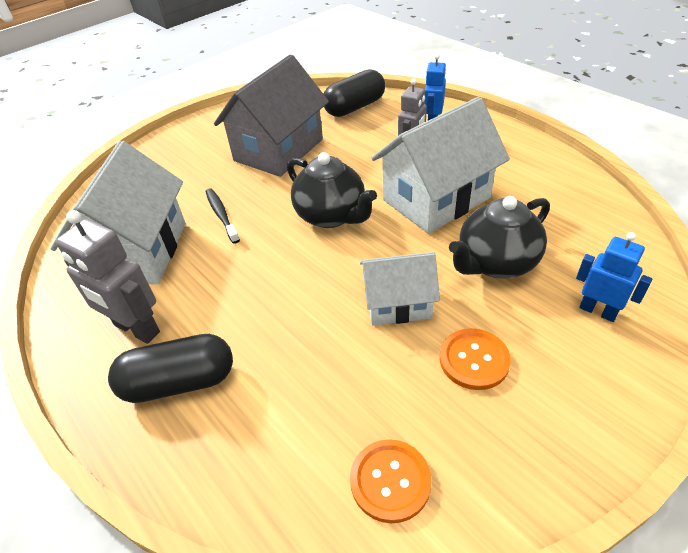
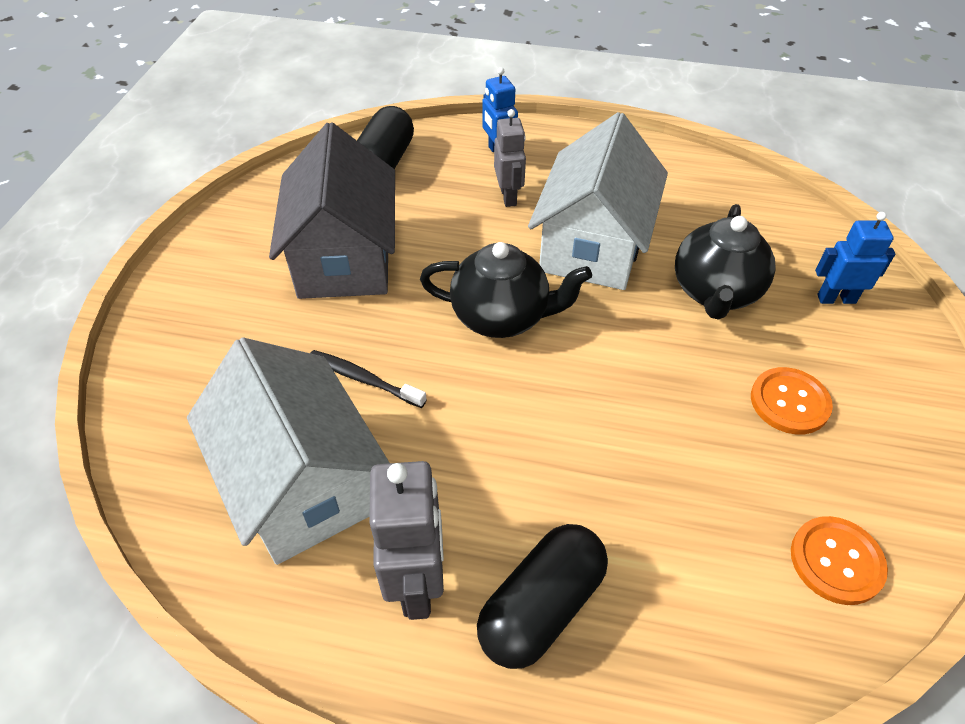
camera: 40 degrees left, 5 degrees up
grey robot [56,210,160,344] -> grey robot turned 90 degrees counterclockwise [369,461,444,620]
white house [360,252,440,326] -> none

